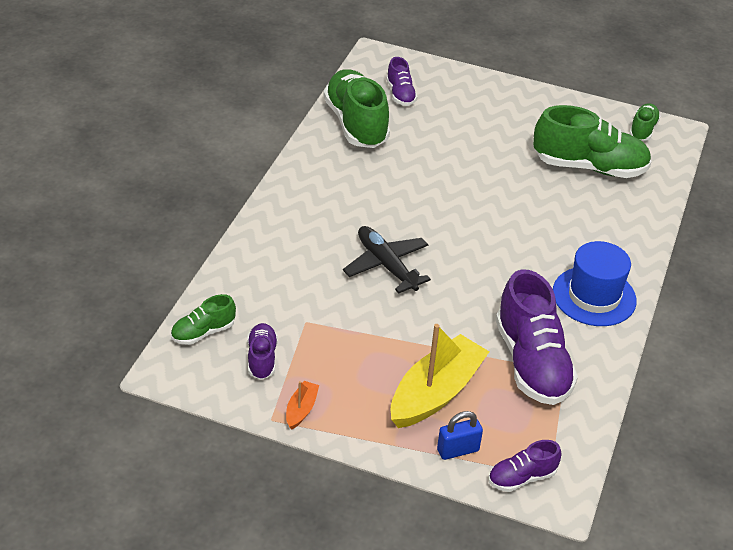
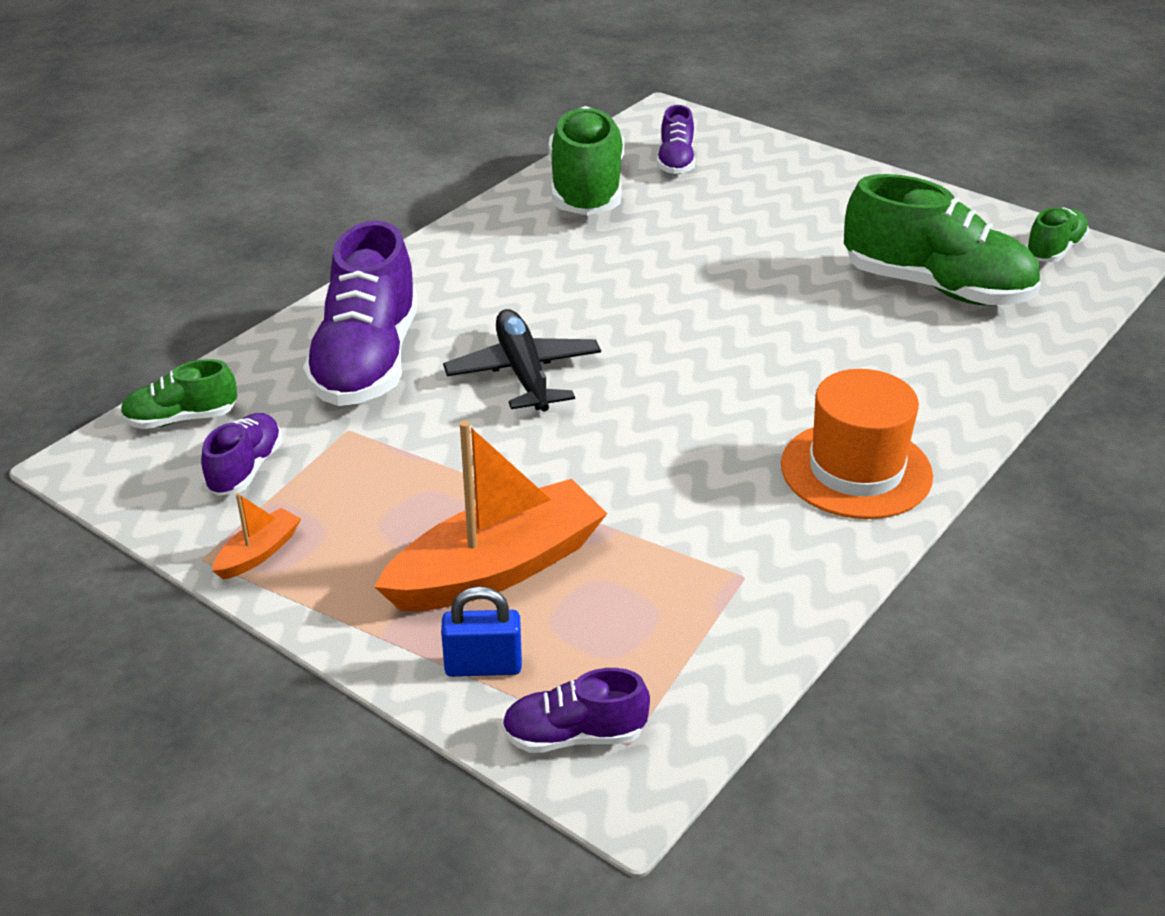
camera: 20 degrees right, 5 degrees down
yellow boat [391,324,489,428] -> orange boat [374,420,607,611]
purple shoe [496,269,578,405] -> purple shoe moved to [303,221,418,406]
blue hat [553,241,637,326] -> orange hat [781,369,933,519]

